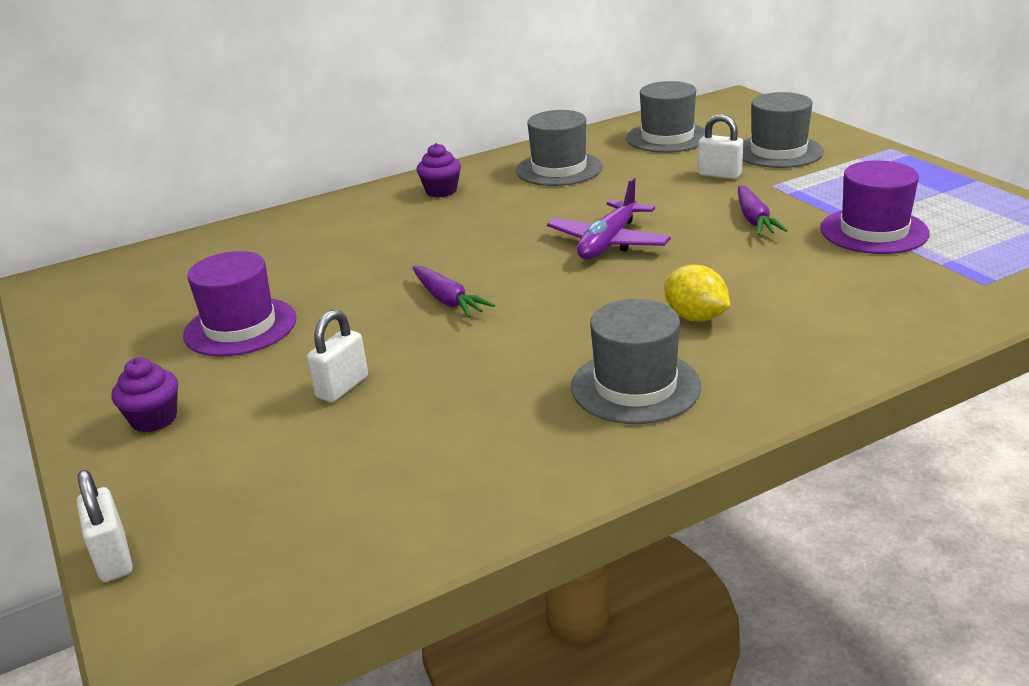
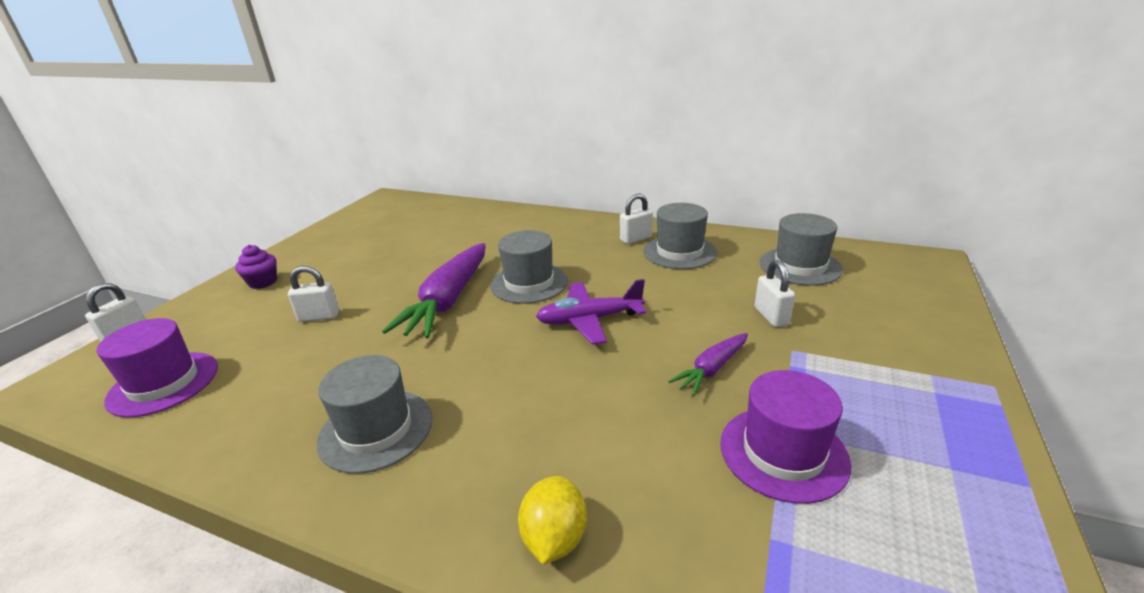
camera: 50 degrees right, 0 degrees up
purple hat [183,251,297,357] -> purple hat moved to [97,318,218,418]
purple carrot [412,266,495,318] -> purple carrot [382,243,485,339], size x1.91
purple cupcake [417,143,461,197] -> none
yellow lemon [664,265,730,321] -> yellow lemon moved to [518,476,587,565]
grey hat [743,92,824,168] -> grey hat moved to [490,230,568,304]
none -> white padlock [620,194,653,244]

